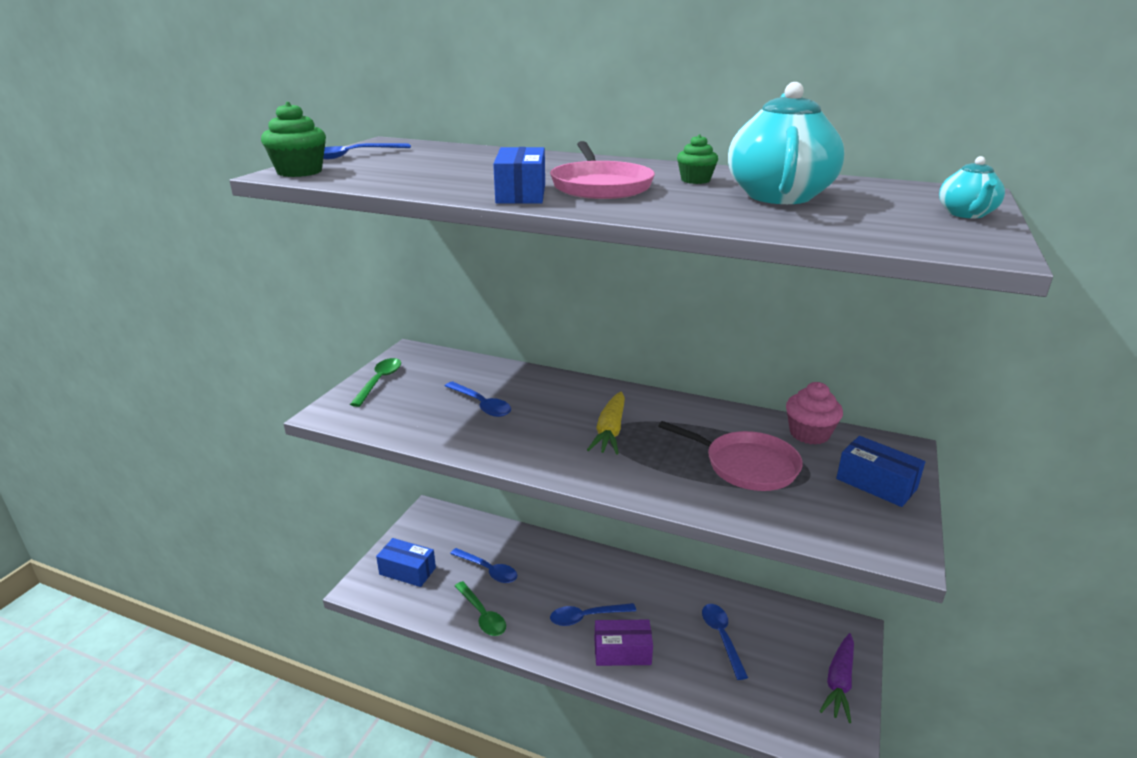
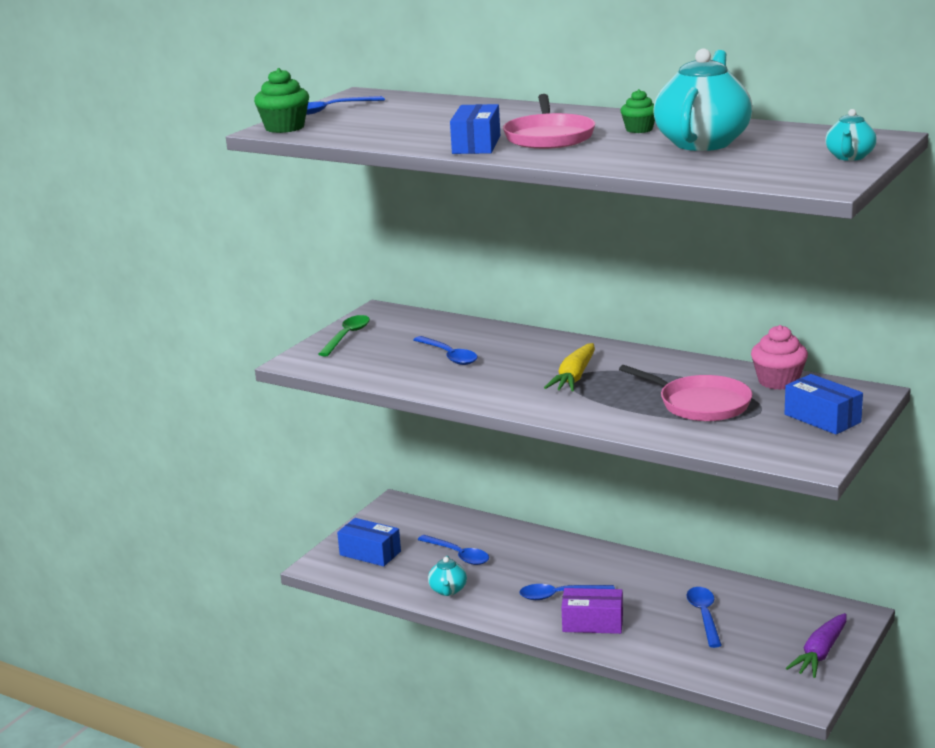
camera: 10 degrees right, 5 degrees down
green spoon [455,581,506,636] -> turquoise teapot [428,556,467,596]

